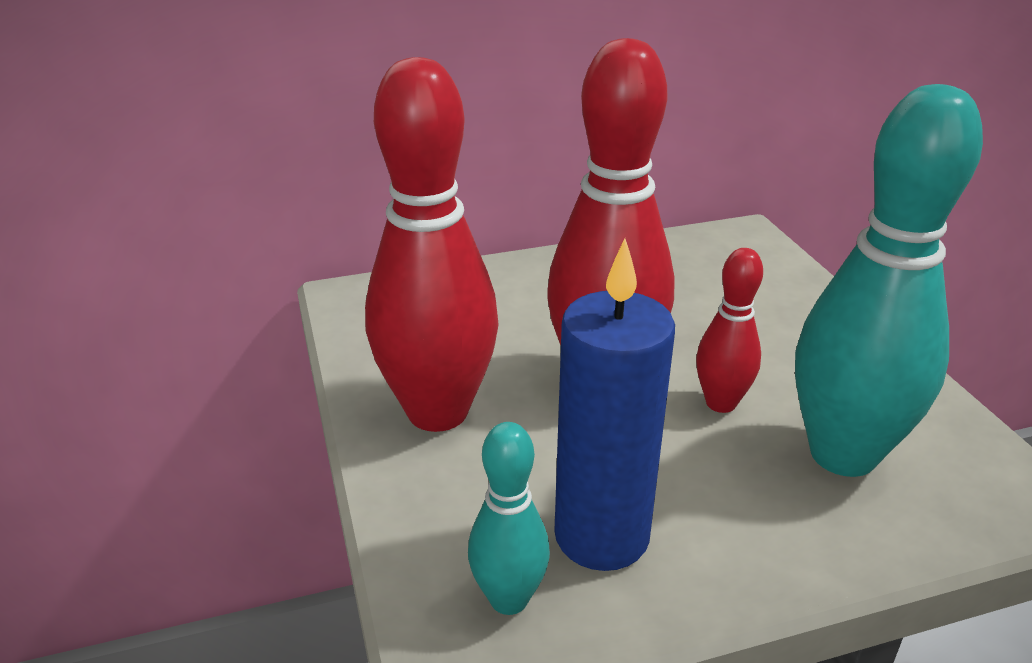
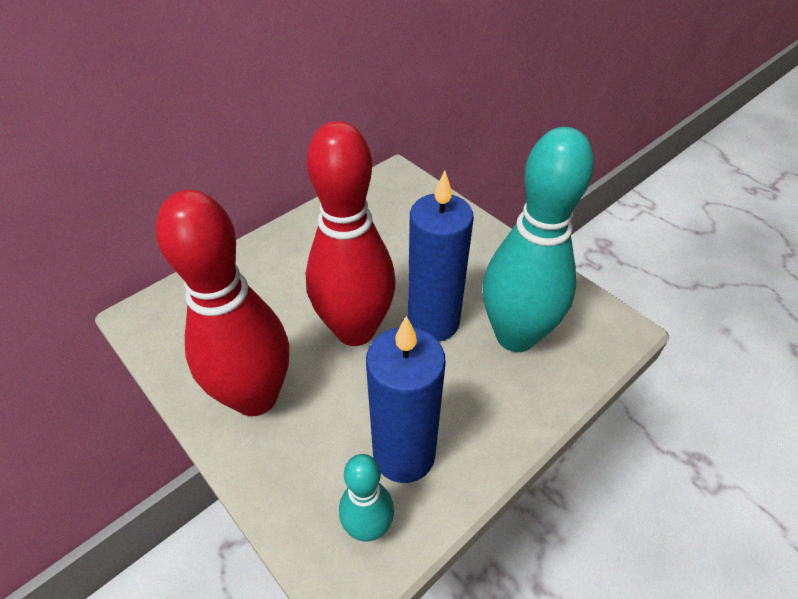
camera: 25 degrees left, 15 degrees up
red bowling pin [696,248,763,413] -> blue candle [408,171,474,342]

